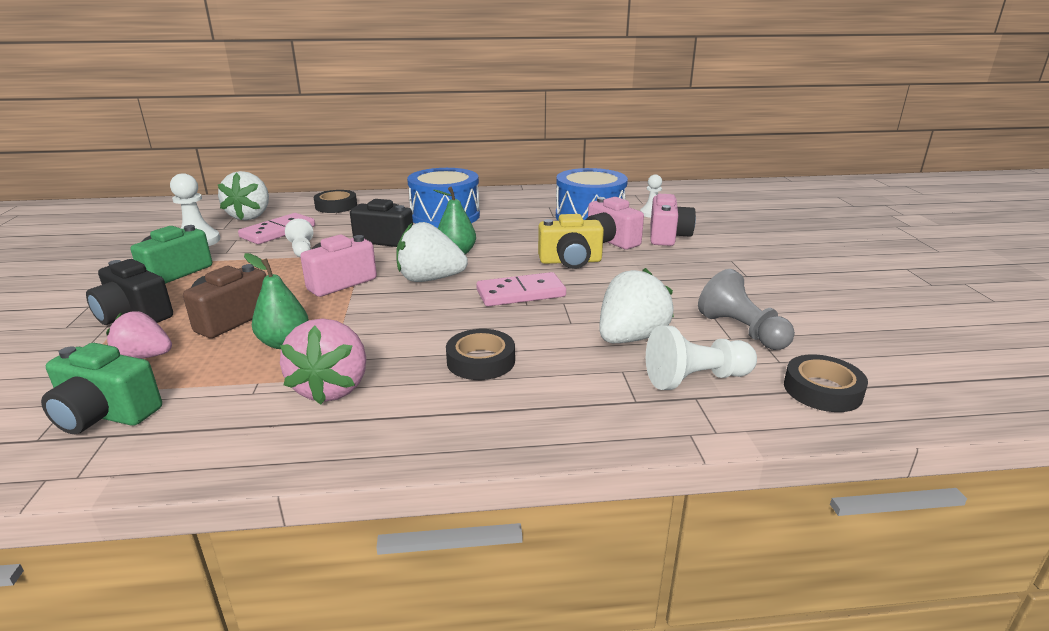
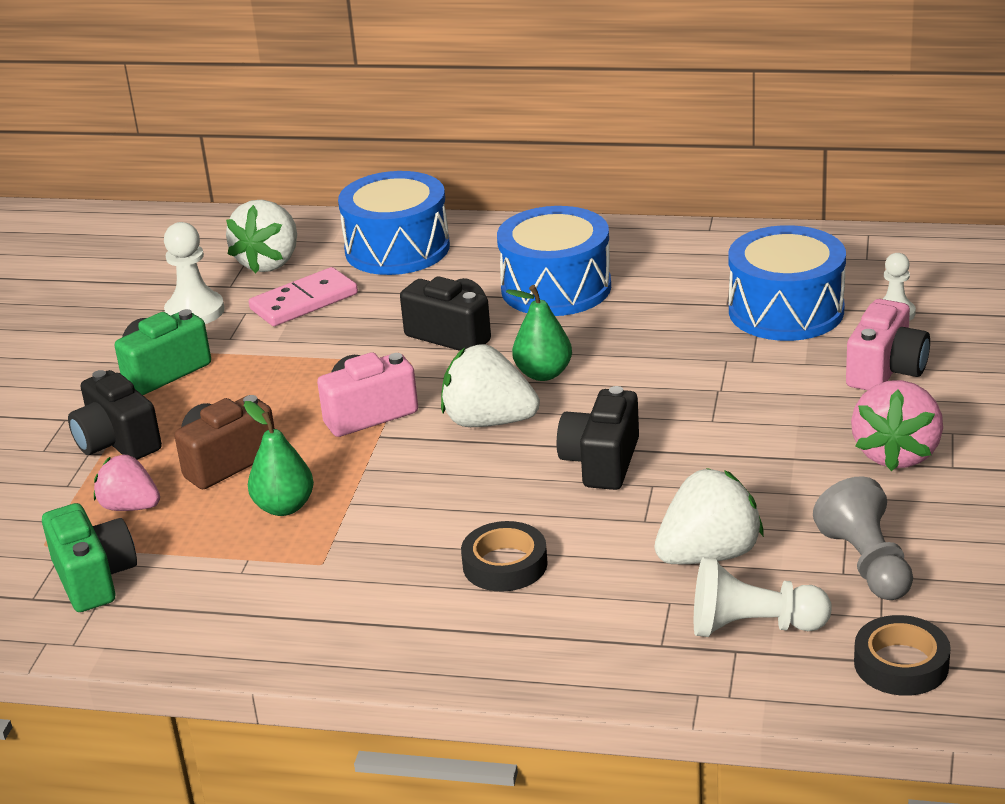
camera: 20 degrees right, 5 degrees up
green camera [41,343,162,434] -> green camera turned 150 degrees counterclockwise [42,503,137,612]
pink strawberry [280,318,366,405] -> pink strawberry moved to [851,380,943,471]
white pawn [285,219,313,257] -> none
black tape [314,190,357,213] -> blue drum [338,171,450,275]
pink domino [476,272,566,306] -> black camera [557,386,639,490]
yellow camera [538,214,604,269] -> none
pink camera [586,197,644,250] -> none

